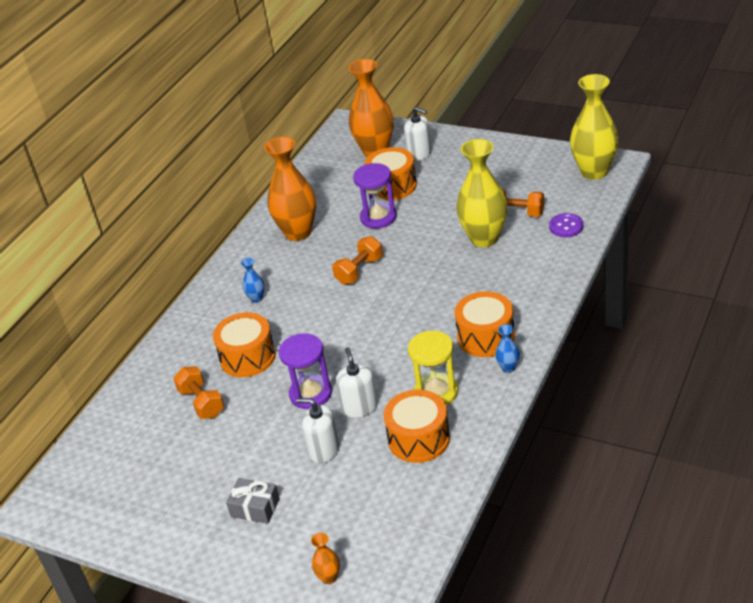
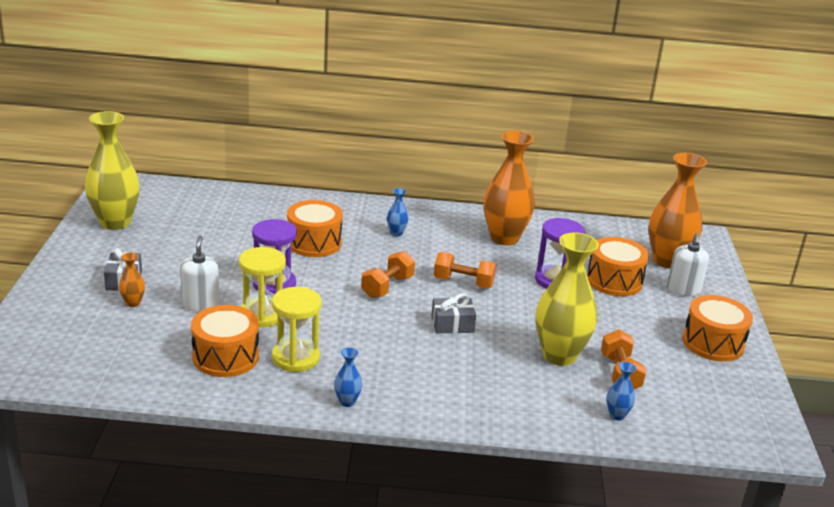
camera: 60 degrees right, 10 degrees down
orange dumbbell [173,366,224,419] -> orange dumbbell moved to [361,251,415,298]
orange vase [311,533,340,584] -> orange vase moved to [119,253,145,307]
white soap dispenser [336,347,378,418] -> yellow hourglass [239,247,286,328]
orange drum [454,291,515,357] -> orange drum moved to [682,295,753,362]
purple button [549,213,583,237] -> blue vase [607,362,636,420]
yellow vase [570,74,619,180] -> yellow vase moved to [85,111,140,230]
none -> grey gift [432,293,476,333]

